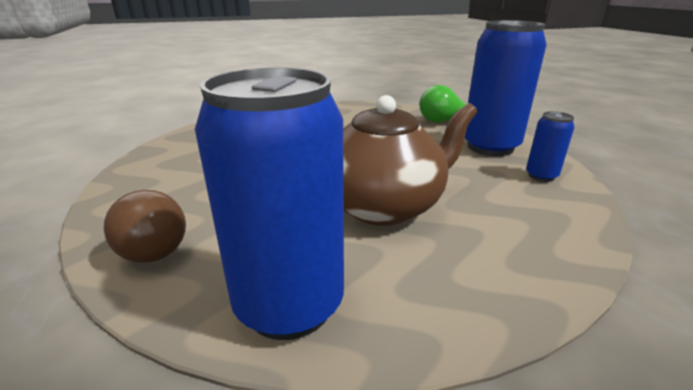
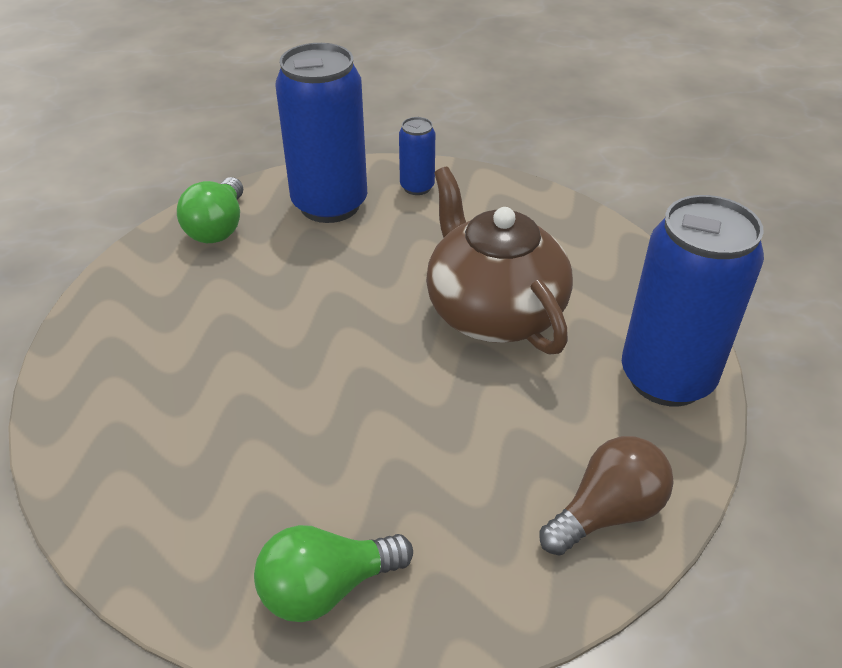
camera: 90 degrees left, 15 degrees up
none -> green light bulb [254,525,413,622]

